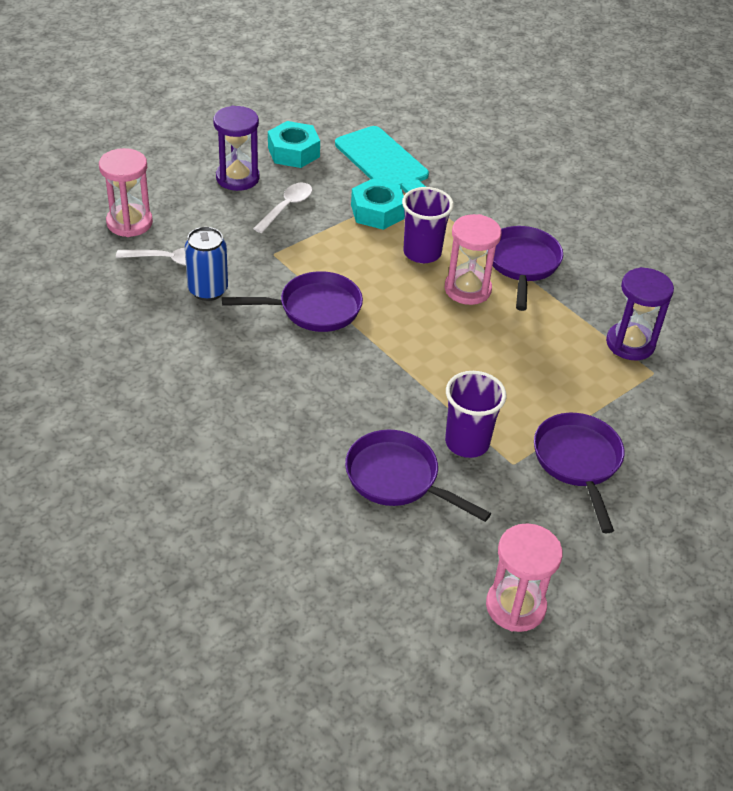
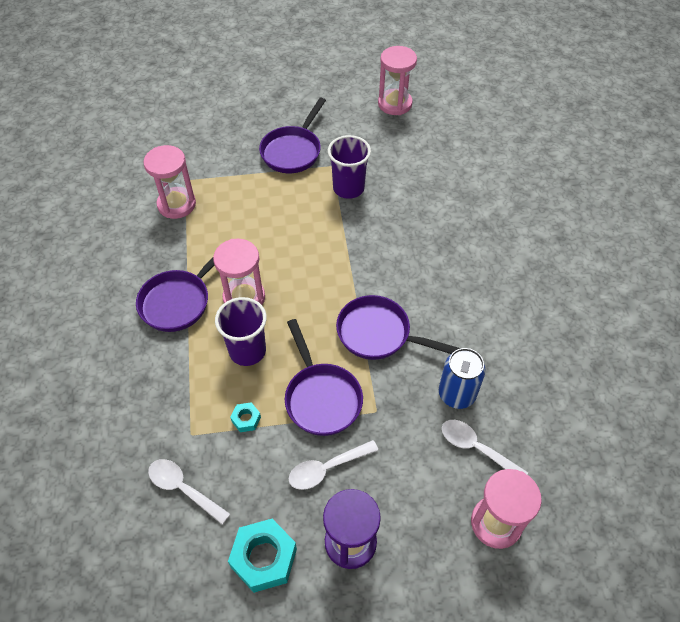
camera: 145 degrees left, 10 degrees up
turquoise cutting board [335,126,429,193] -> white spoon [148,459,230,525]
purple pan [345,430,491,522] -> purple pan moved to [285,319,363,436]
turquoise nut [351,178,405,230] -> turquoise nut [230,402,261,432], size x0.49
purple hourglass [606,267,674,360] -> pink hourglass [143,145,196,219]

